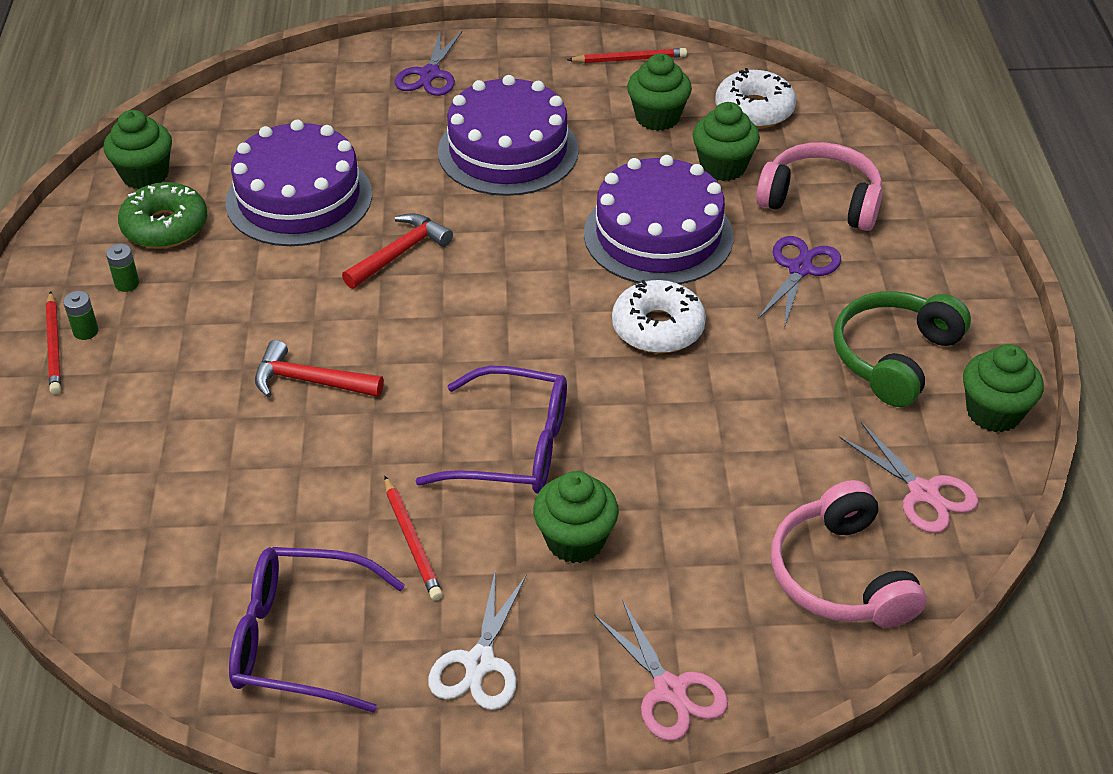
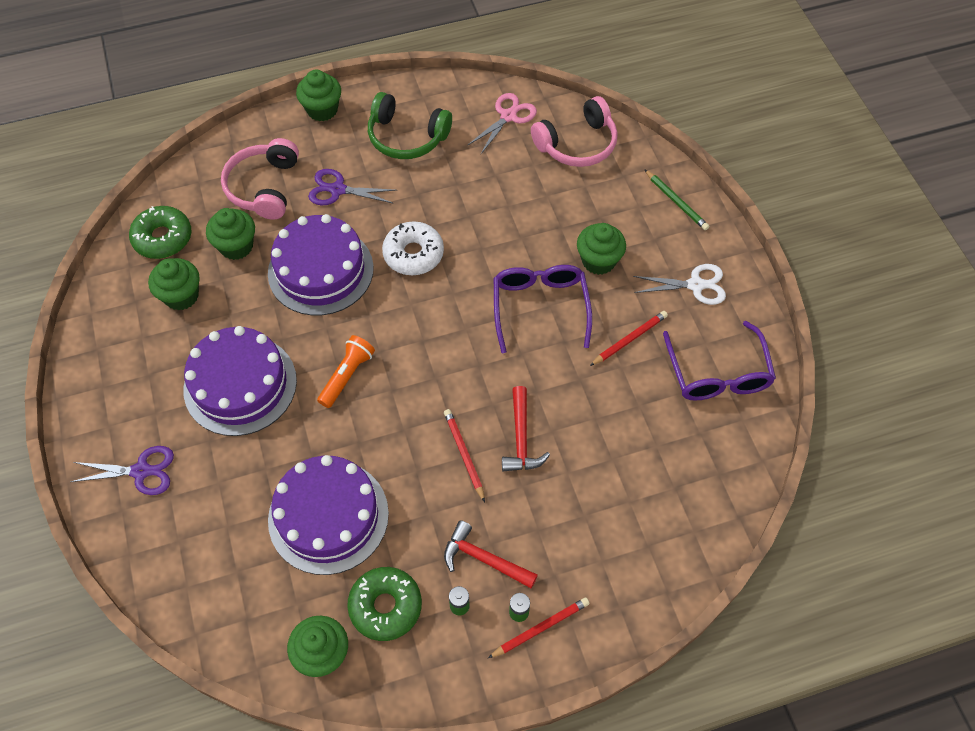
camera: 105 degrees left, 15 degrees up
red hammer [342,213,453,289] -> red hammer moved to [444,520,538,588]
red pencil [567,48,687,63] -> red pencil moved to [444,409,485,502]
pink scissors [594,599,728,741] -> green pencil [644,169,709,230]
white donut [715,68,796,128] -> green donut [129,206,191,259]
green cupcake [963,344,1044,432] -> green cupcake moved to [296,70,341,121]
none -> orange flashlight [317,335,375,408]

